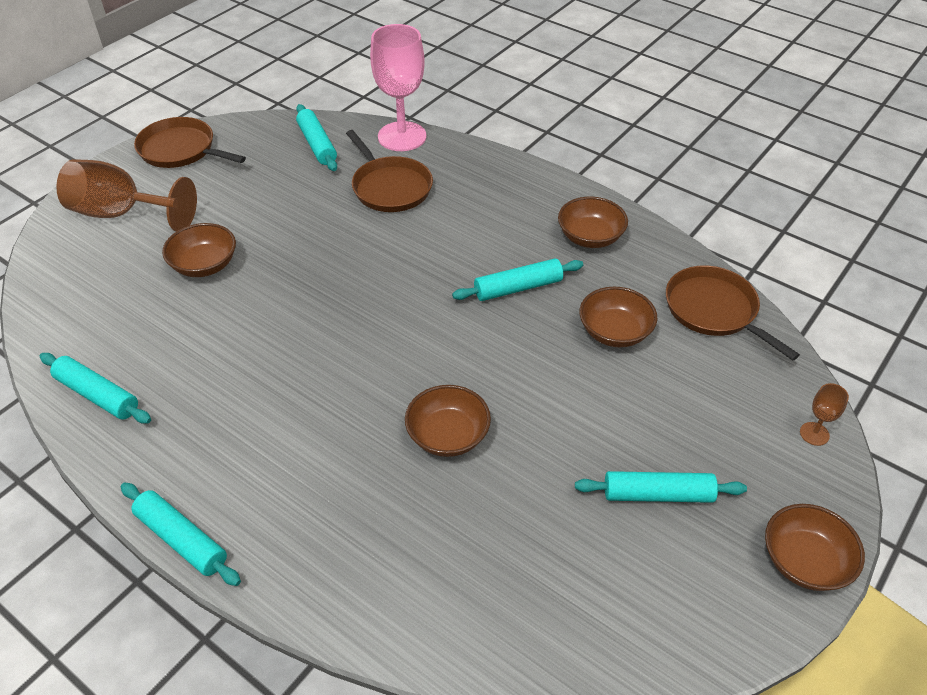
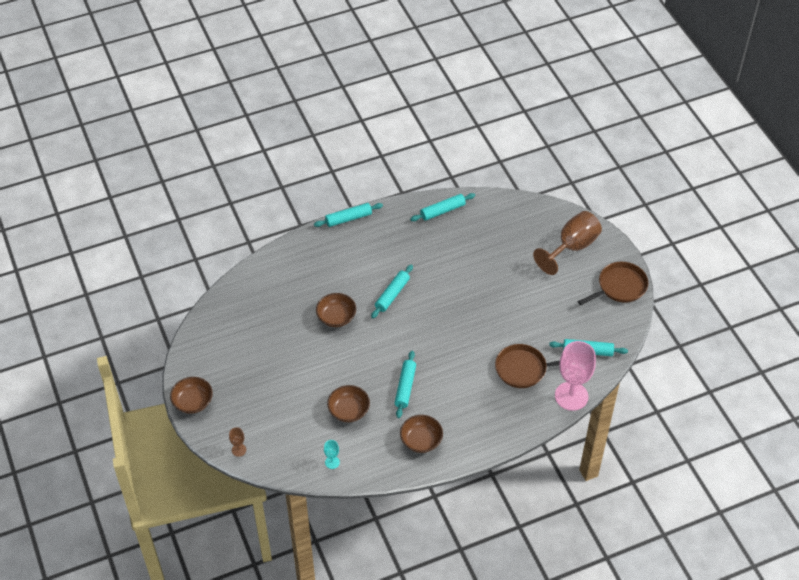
camera: 120 degrees right, 5 degrees up
brown bowl [162,223,236,277] -> none
turquoise rolling pin [575,471,747,503] -> turquoise rolling pin moved to [371,264,413,318]
brown pan [666,266,800,361] -> turquoise goblet [324,440,340,469]

